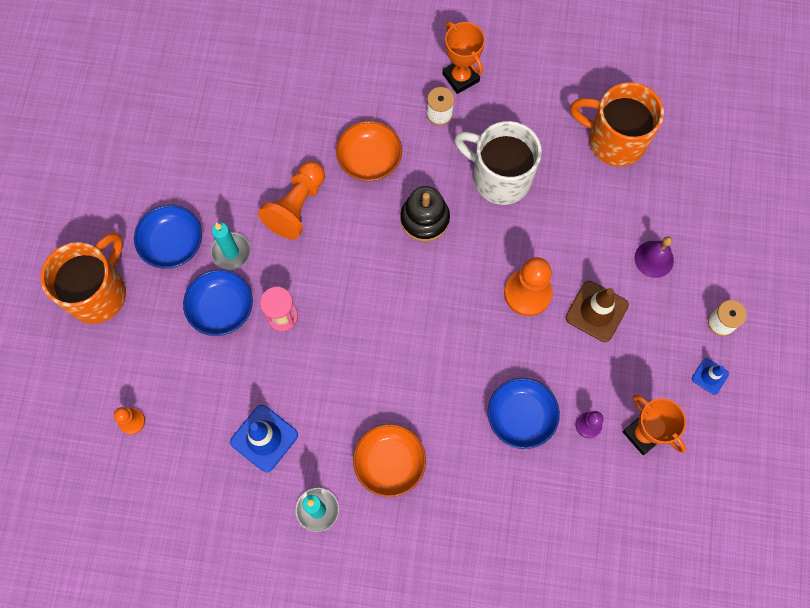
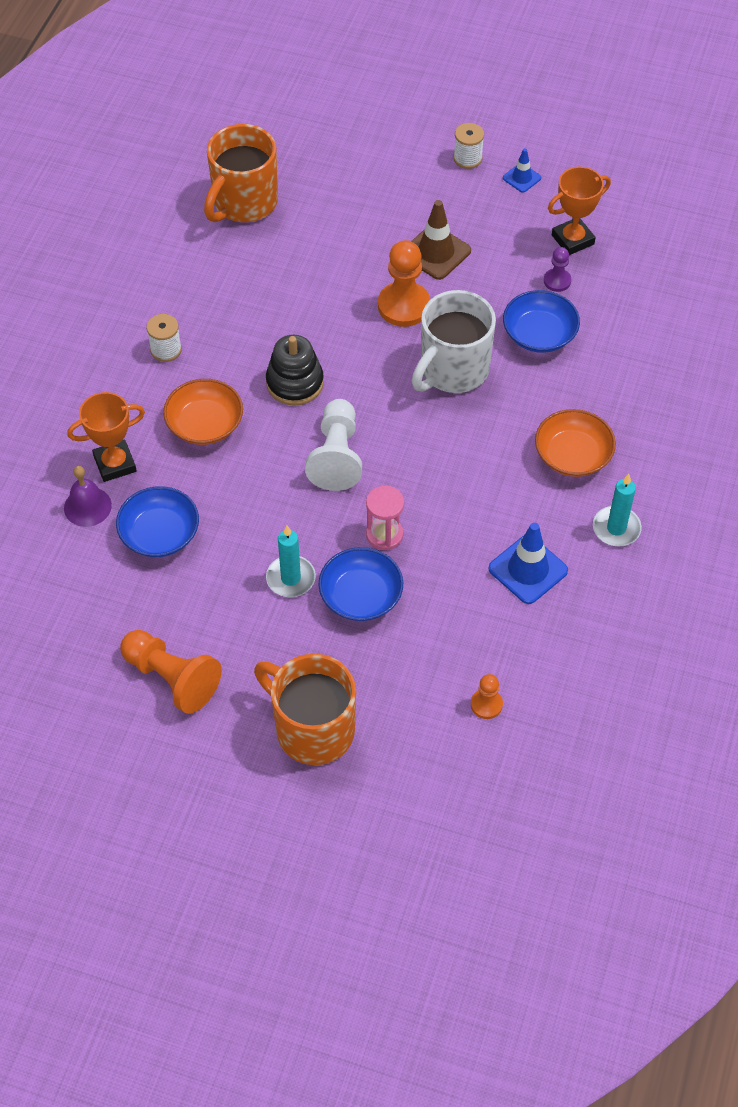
camera: 80 degrees left, 15 degrees down
blue bowl [134,205,202,269] -> blue bowl moved to [116,486,199,557]
orange pawn [258,161,325,240] -> orange pawn moved to [120,630,222,714]
orange trophy [443,21,485,94] -> orange trophy moved to [67,392,145,482]
white mug [454,121,542,205] -> white mug moved to [412,290,496,393]
purple bell [634,236,674,278] -> purple bell moved to [64,466,112,527]
none -> white pawn [305,399,362,491]

